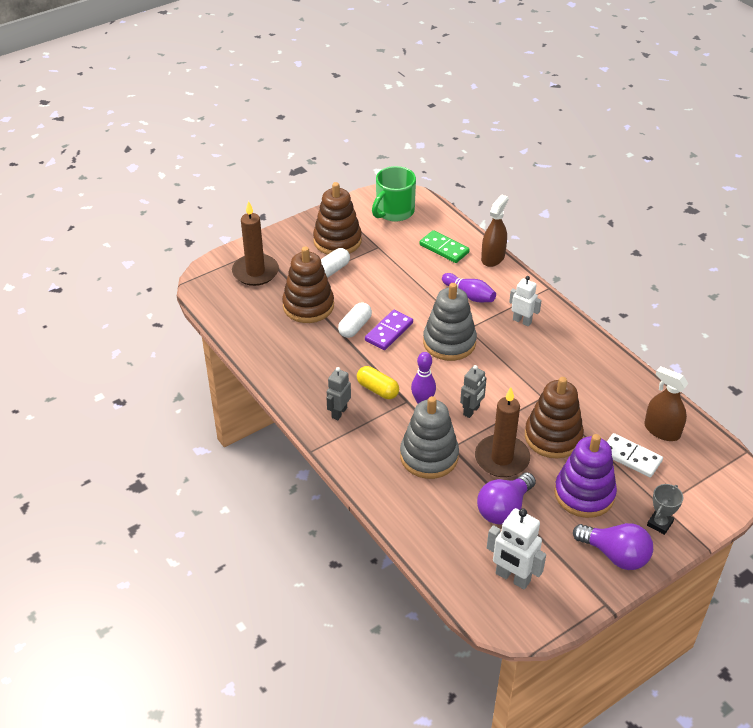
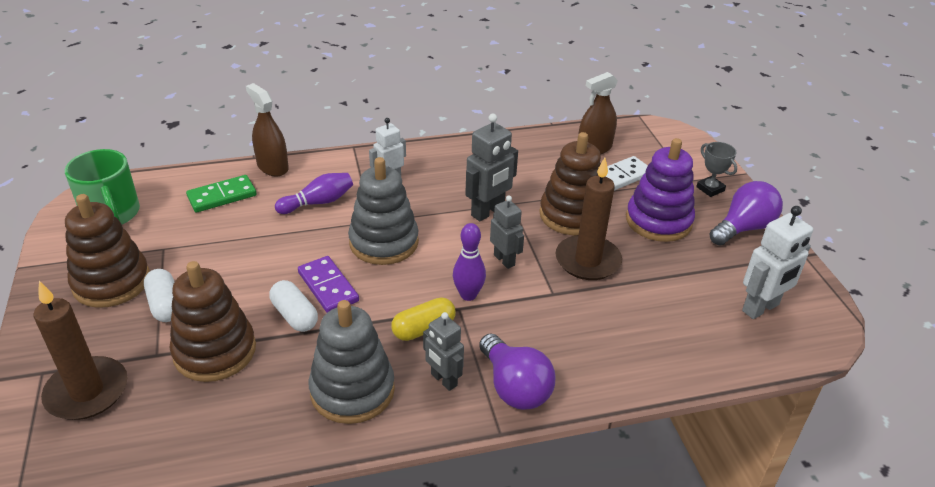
camera: 70 degrees left, 5 degrees down
grey stacking toy [400,396,459,479] -> grey stacking toy moved to [308,300,395,424]
purple light bulb [477,473,536,525] -> purple light bulb moved to [479,334,556,410]
none -> grey robot [465,114,518,221]

